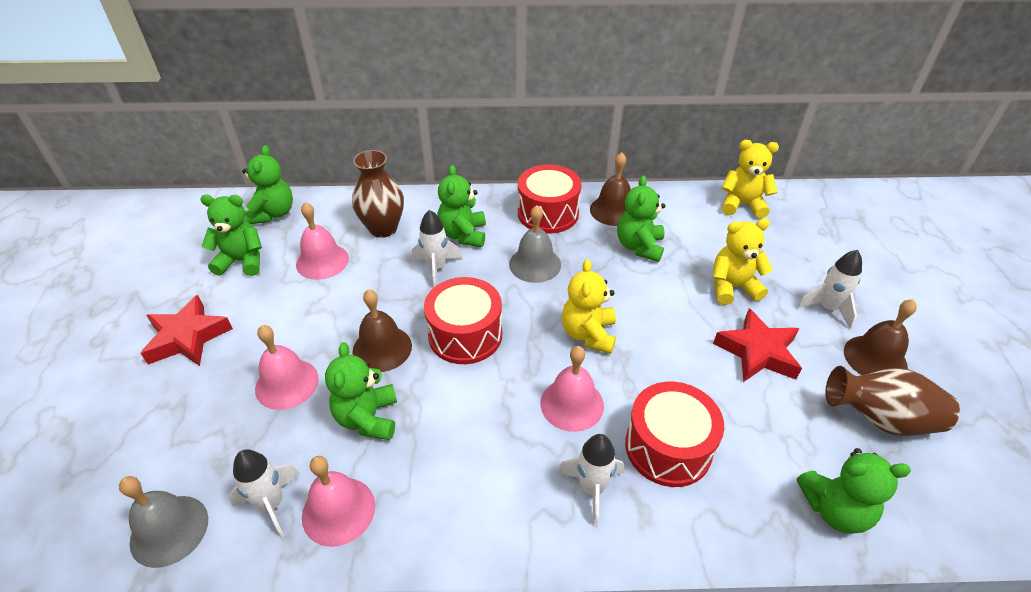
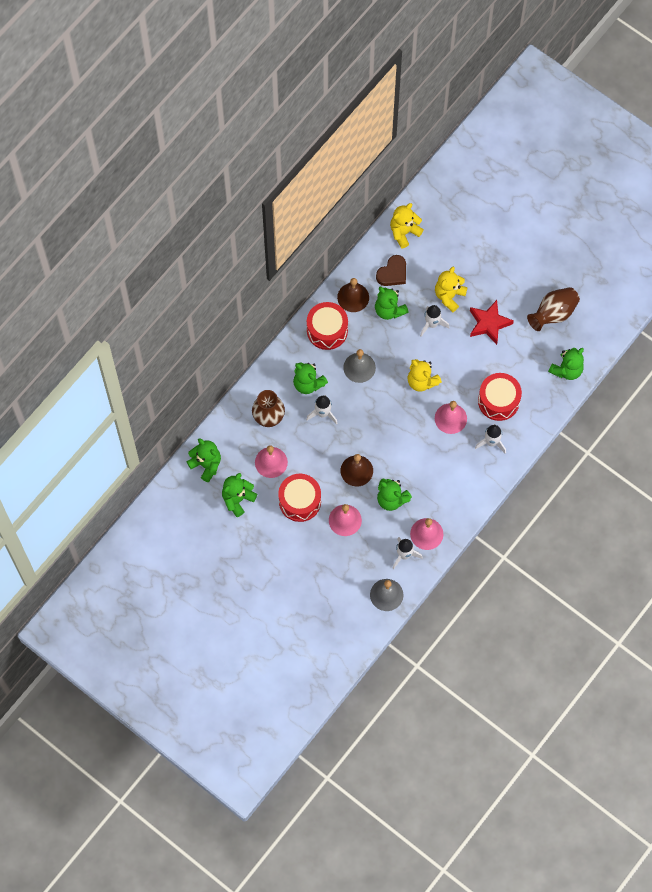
camera: 50 degrees left, 25 degrees up
red star [140,295,233,366] -> none
red drum [424,277,502,364] -> red drum moved to [278,474,321,522]
white rocket [796,250,862,329] -> white rocket moved to [420,305,449,337]
brown bell [844,299,917,375] -> none
none -> brown heart [376,255,406,286]

